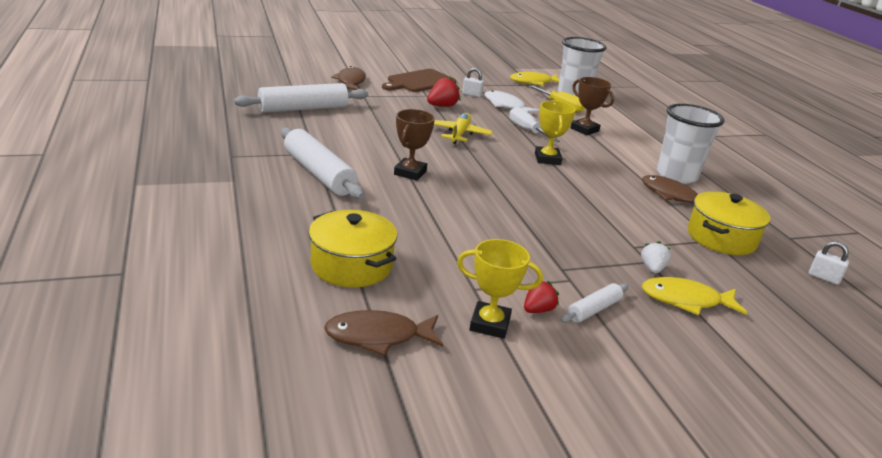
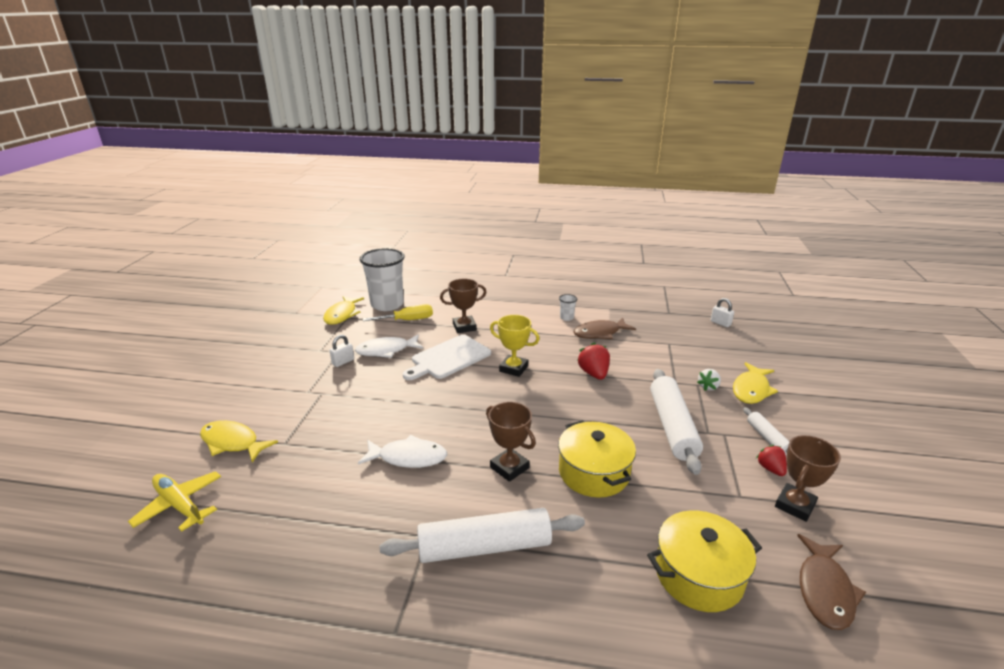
camera: 60 degrees left, 0 degrees up
white rolling pin [234,83,369,113] -> white rolling pin moved to [650,369,703,475]
brown fish [331,66,366,90] -> yellow fish [200,420,278,463]
brown cutting board [382,69,456,92] -> none
red strawberry [427,77,460,107] -> red strawberry moved to [577,342,610,380]
yellow plane [434,113,493,144] -> yellow plane moved to [128,471,221,532]
yellow trophy [457,239,543,339] -> brown trophy [775,435,841,522]
white screwdriver [509,107,560,142] -> white cutting board [403,335,491,380]
white strawberry [641,241,671,273] -> white strawberry turned 90 degrees counterclockwise [697,369,721,391]
white cup [657,104,725,184] -> white cup [559,294,577,321], size x0.41
yellow pot [688,191,770,255] -> yellow pot moved to [558,420,636,498]
white padlock [809,241,849,285] -> white padlock turned 75 degrees clockwise [711,298,734,327]
none -> white fish [358,435,447,468]

